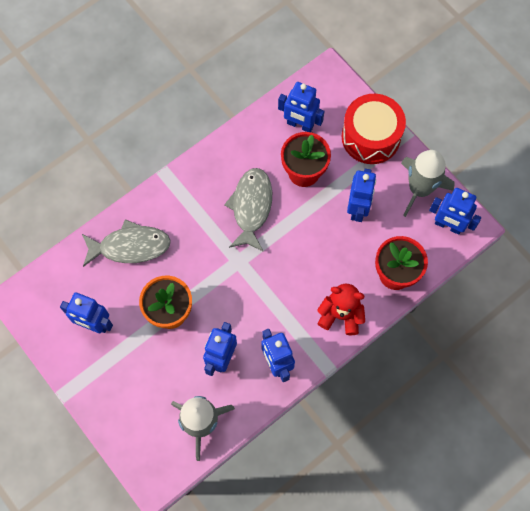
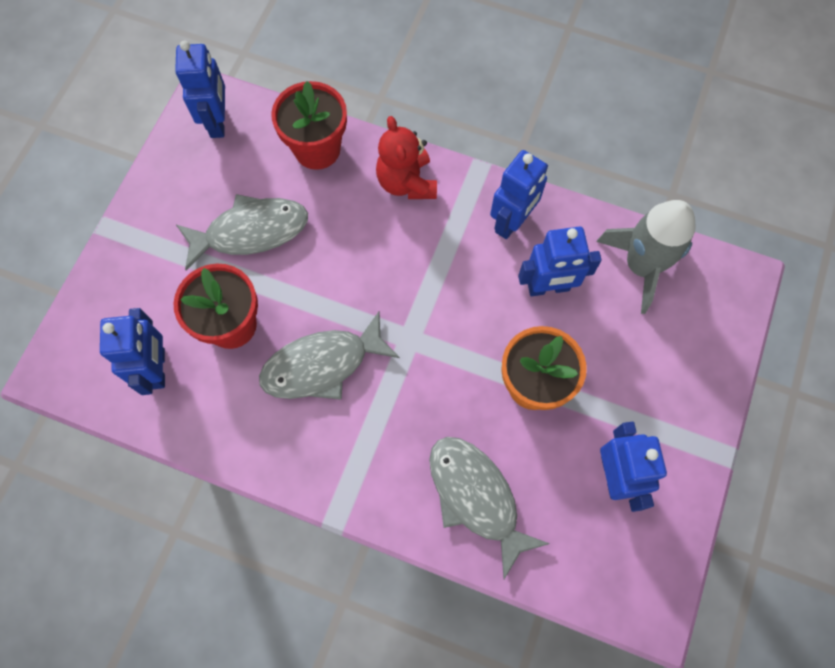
camera: 120 degrees left, 0 degrees up
red drum [342,94,406,164] -> none
blue robot [347,169,376,222] -> grey fish [176,194,308,270]
grey rocket [401,150,455,217] -> none

